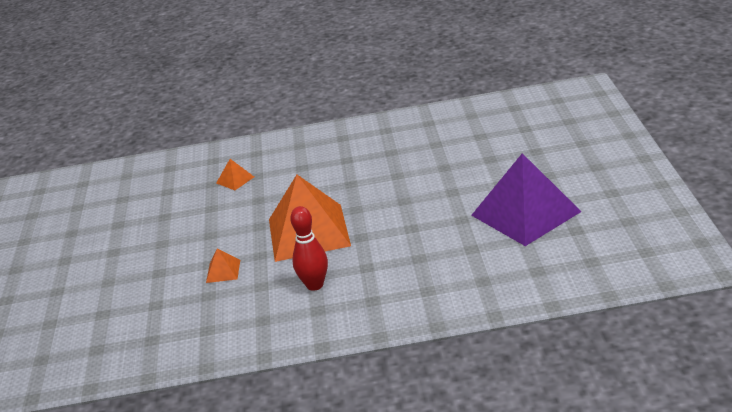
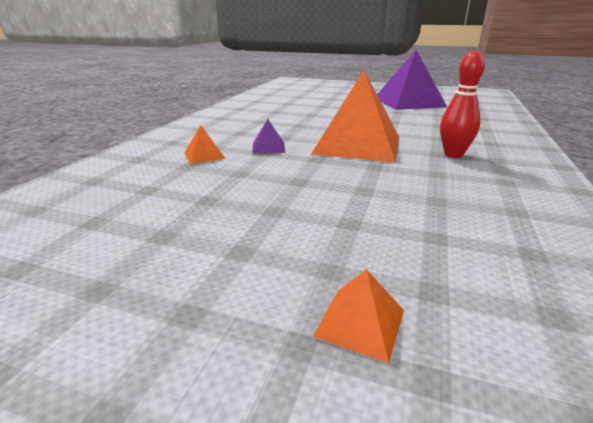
camera: 70 degrees left, 5 degrees down
orange pyramid [206,248,240,283] -> orange pyramid moved to [313,269,404,363]
none -> purple pyramid [252,119,286,154]

